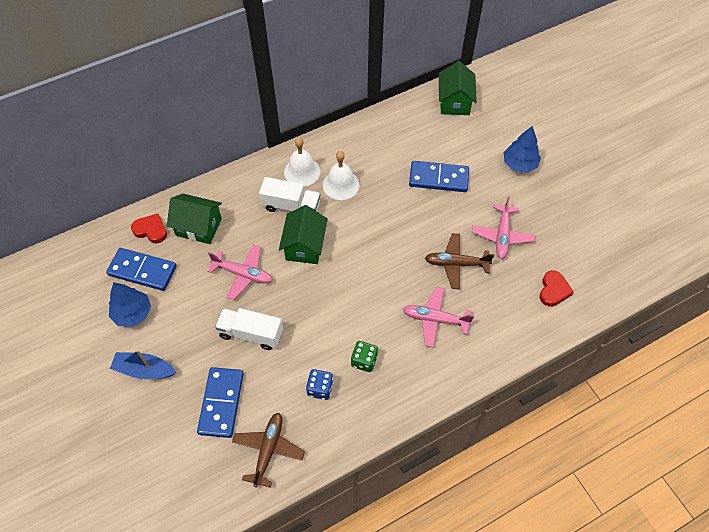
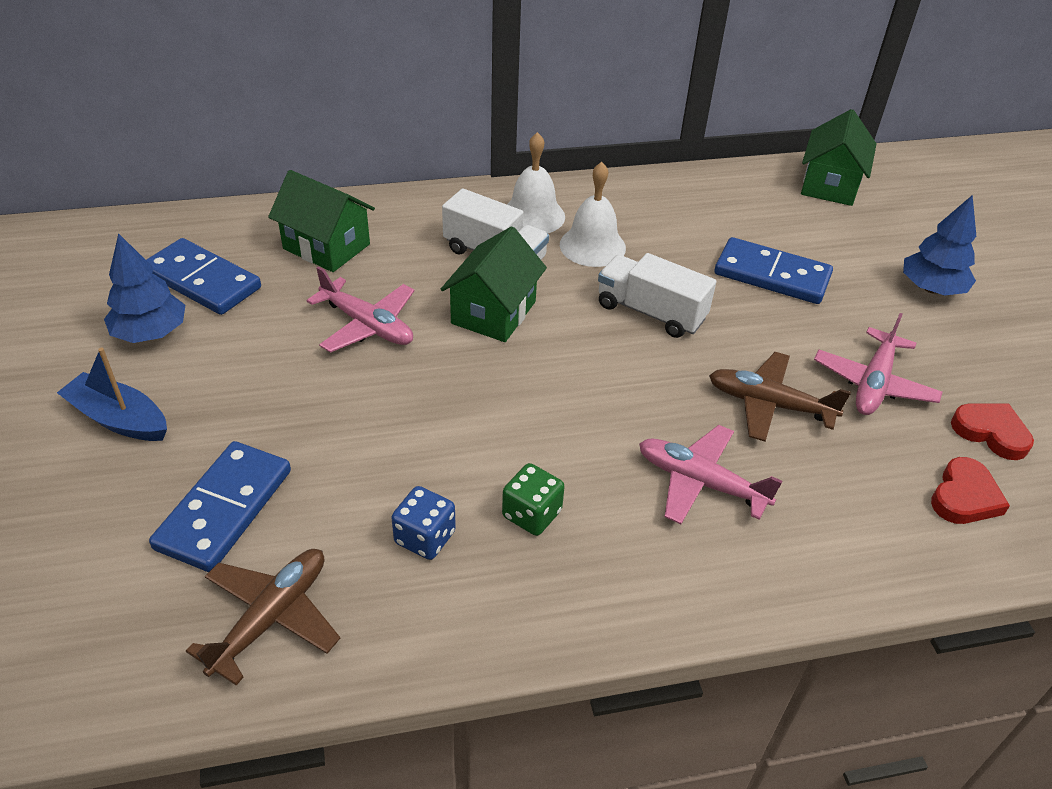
camera: 15 degrees right, 15 degrees down
red heart [131,214,167,244] -> red heart moved to [951,404,1034,460]
white truck [215,308,283,350] -> white truck moved to [598,253,717,338]

